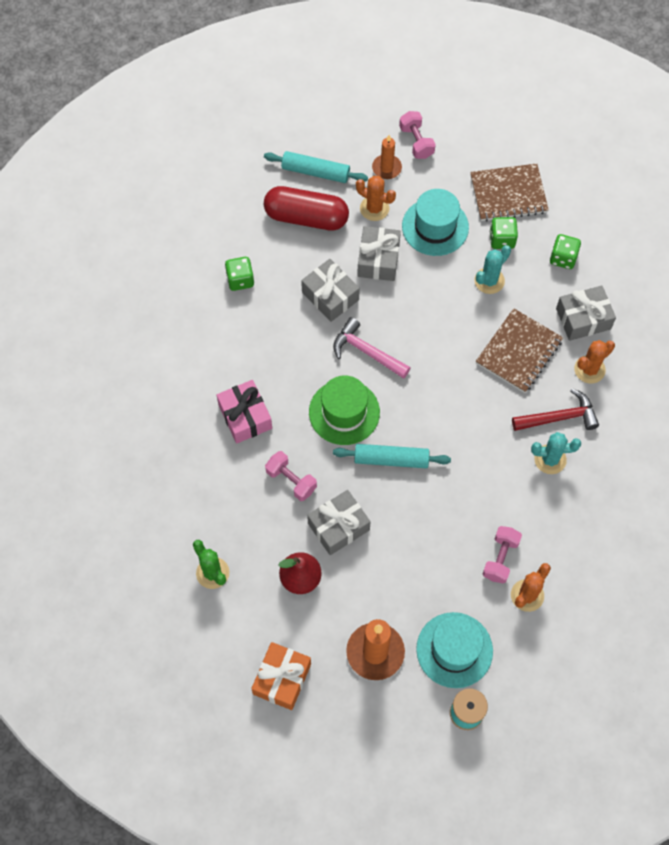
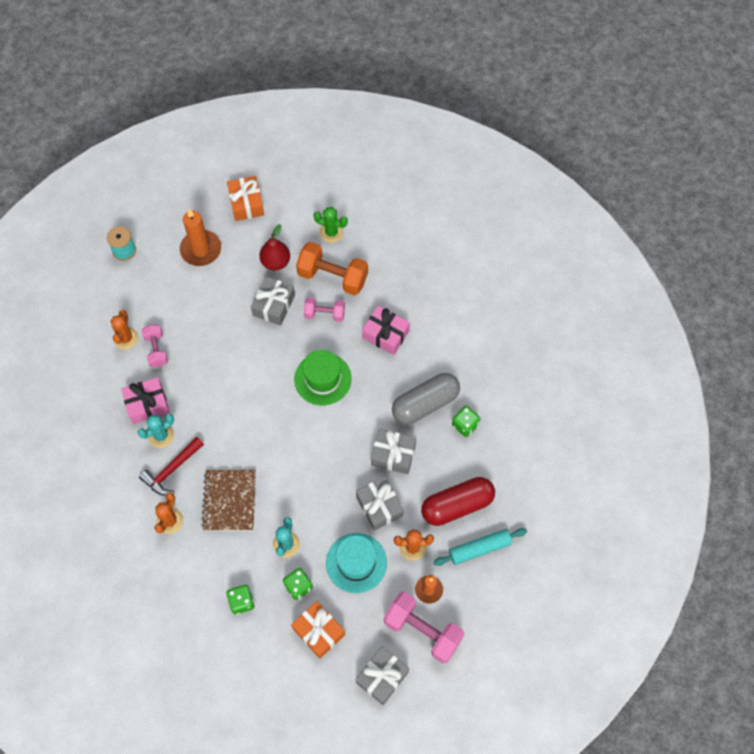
camera: 145 degrees right, 0 degrees up
pink hammer [333,317,411,379] -> none
turquoise rolling pin [333,444,451,468] -> none
pink dumbbell [399,111,436,159] -> pink dumbbell [384,591,464,663], size x1.71
turquoise hat [416,612,493,688] -> none
brown notebook [470,163,549,222] -> orange gift [291,601,345,659]
grey gift [556,286,616,341] -> grey gift moved to [356,646,409,705]
none -> pink gift [121,377,170,424]
none -> orange dumbbell [296,242,368,296]
none -> grey capsule [392,373,460,424]

